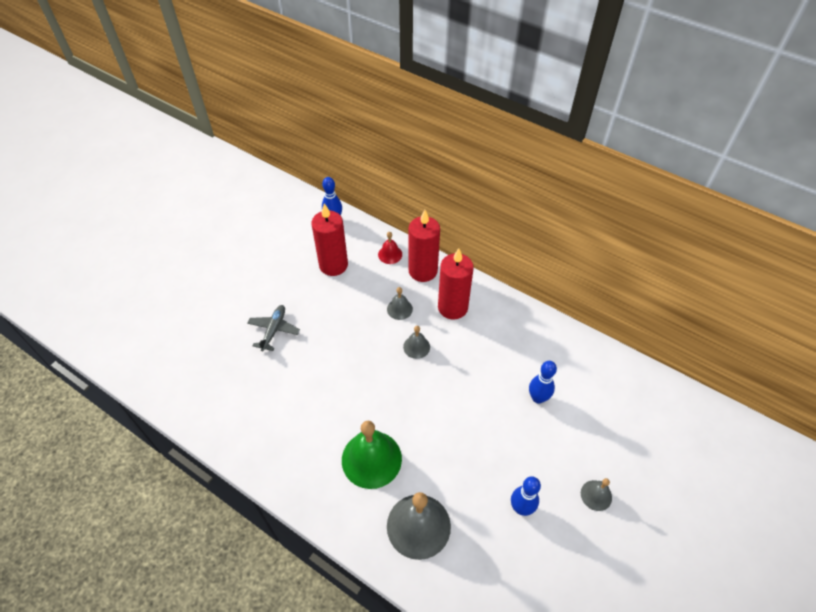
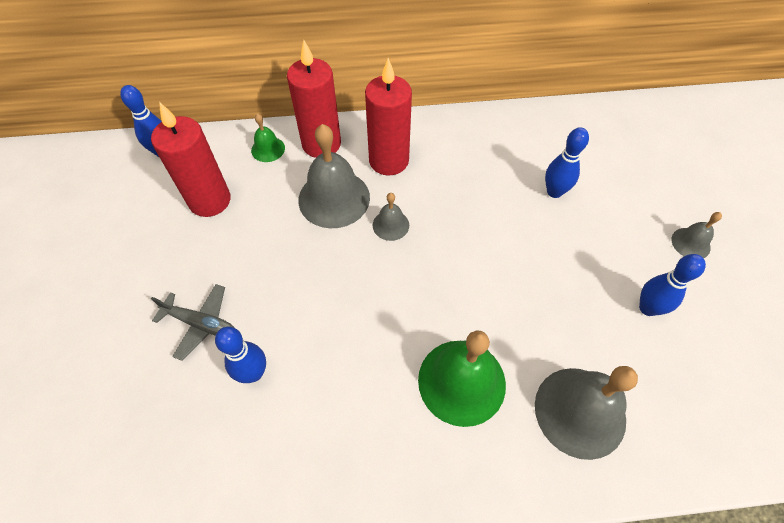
camera: 40 degrees left, 5 degrees up
grey plane [247,305,300,351] -> grey plane turned 135 degrees clockwise [151,284,235,361]
red bell [378,232,402,264] -> green bell [251,114,285,162]
grey bell [387,287,413,320] -> grey bell [298,124,370,228], size x2.00
none -> blue bowling pin [215,327,266,383]

